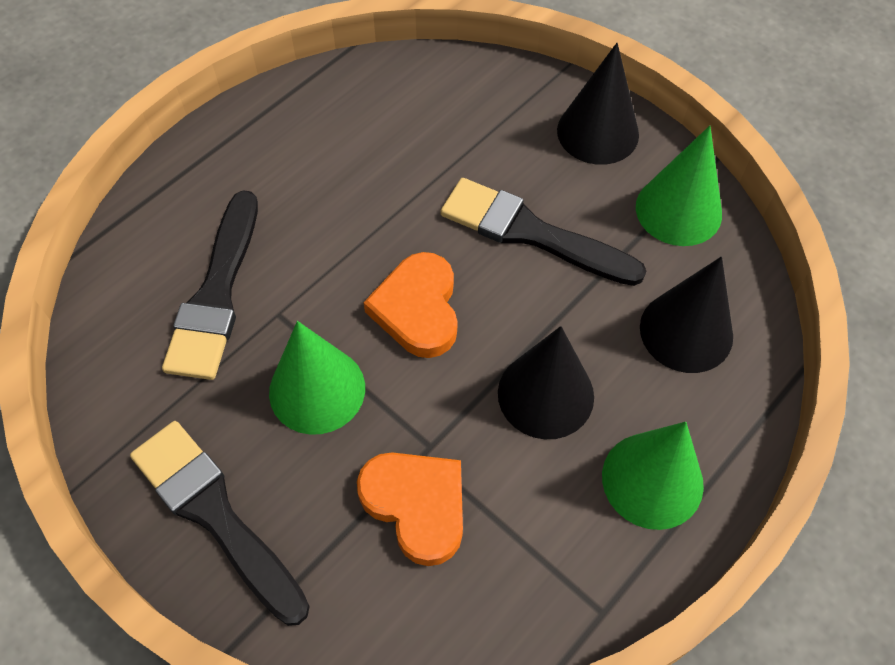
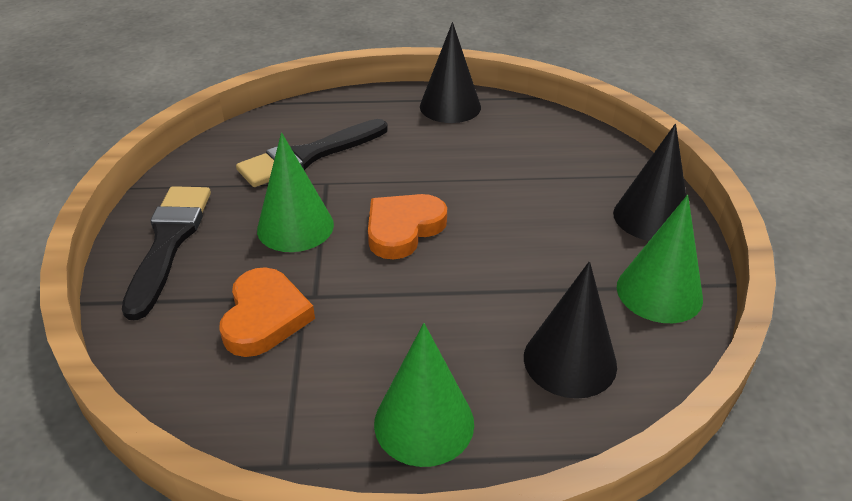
camera: 45 degrees right, 20 degrees down
black brush [440,178,646,286] -> none
black cone [498,326,594,439] -> black cone moved to [420,22,481,123]

